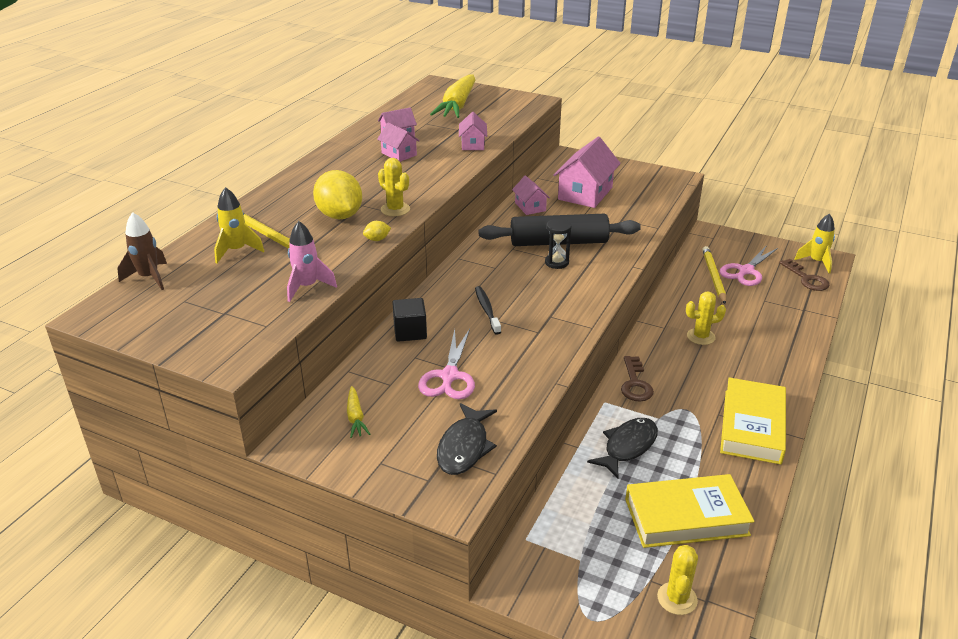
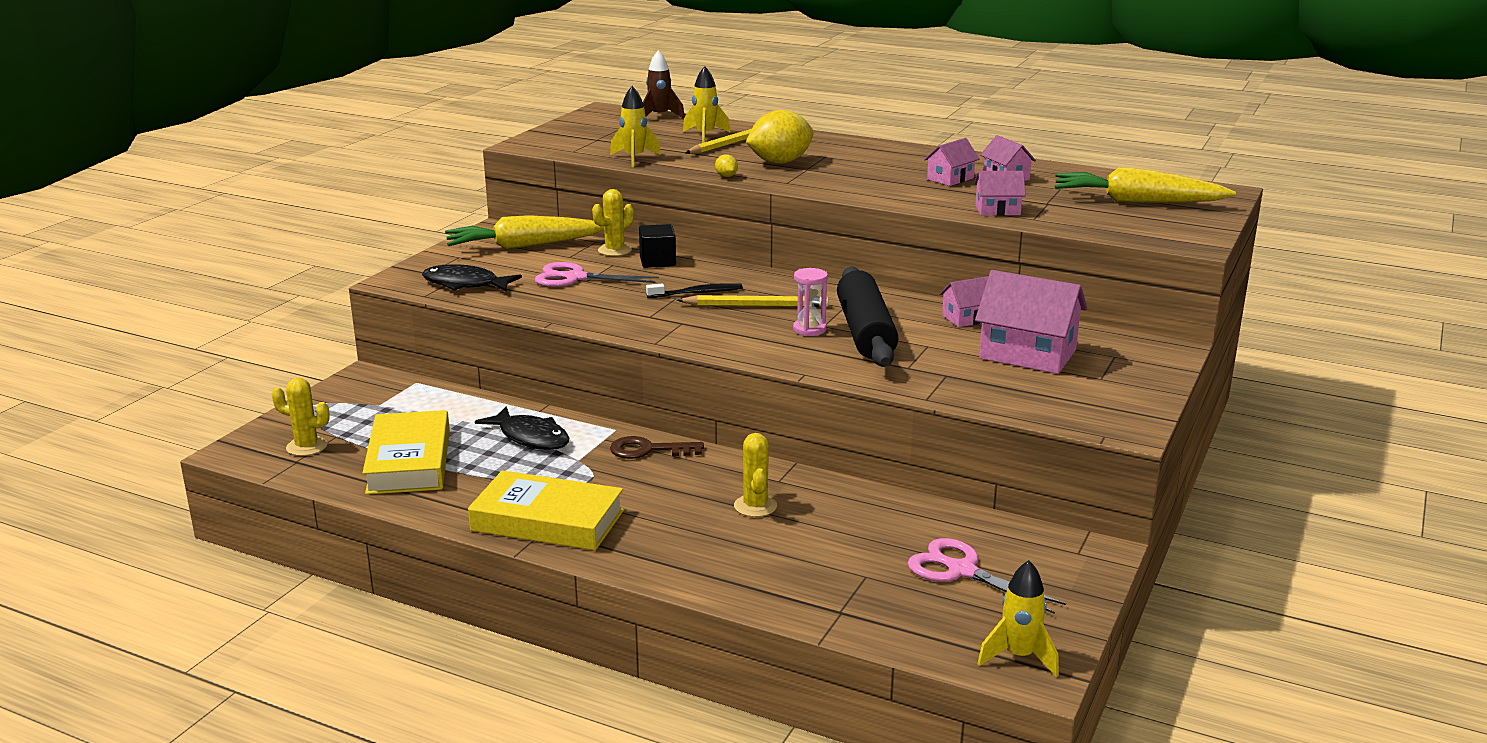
camera: 90 degrees right, 10 degrees down
pink rocket [287,221,337,302] -> yellow rocket [610,86,661,167]
yellow carrot [347,386,370,438] -> yellow carrot [445,215,604,250], size x2.23
yellow cactus [378,158,410,216] -> yellow cactus moved to [592,189,634,256]
black hourglass [545,219,572,269] -> pink hourglass [793,268,828,336]
yellow pencil [702,246,726,304] -> yellow pencil moved to [677,295,828,307]
brown key [779,259,830,291] -> none

